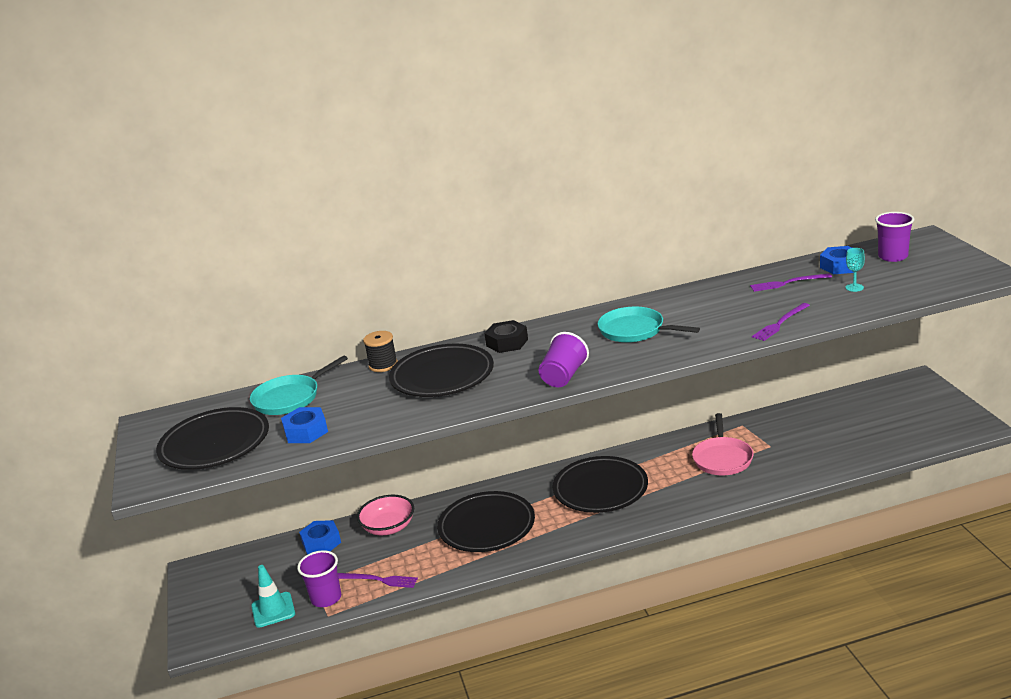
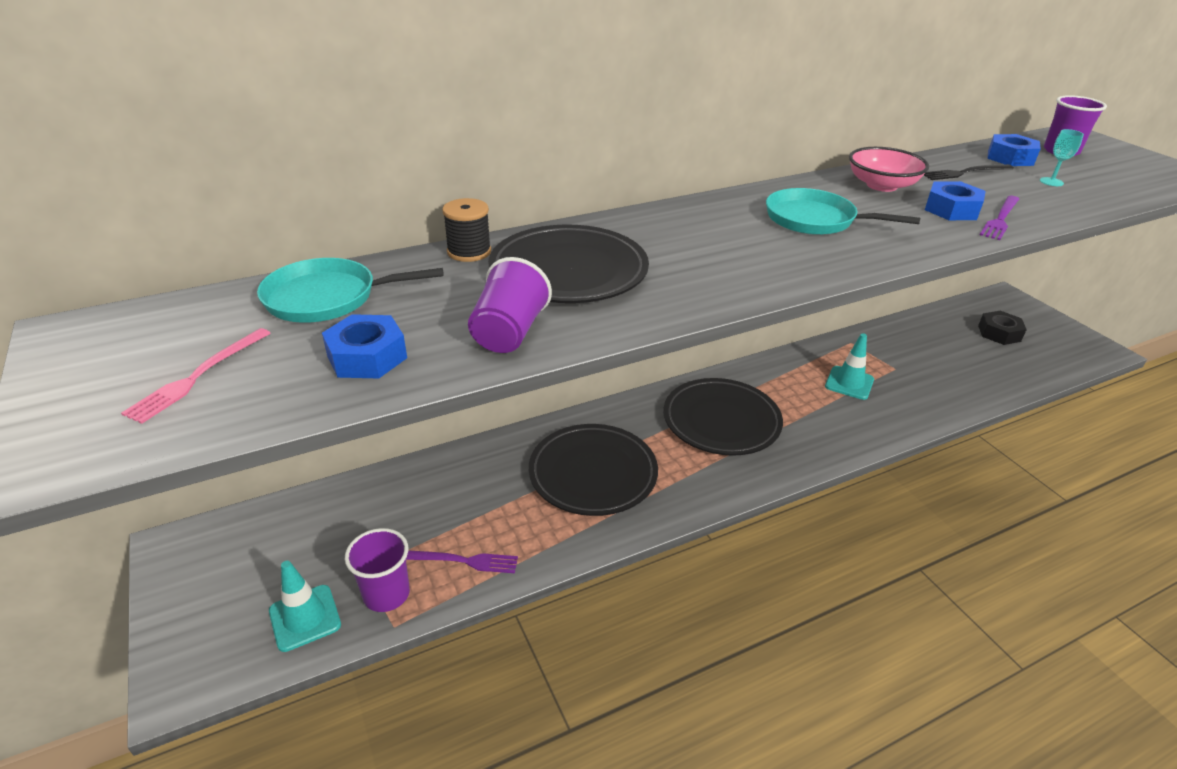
camera: 15 degrees left, 10 degrees up
black plate [156,407,269,470] -> pink fork [121,328,271,424]
turquoise pan [250,355,348,415] -> turquoise pan turned 45 degrees clockwise [257,258,444,323]
blue nut [299,520,341,554] -> blue nut moved to [925,181,986,220]
pink bowl [357,495,414,535] -> pink bowl moved to [849,147,929,192]
black nut [484,320,528,353] -> black nut moved to [978,311,1027,345]
purple cup [539,332,589,387] -> purple cup moved to [468,257,552,353]
pink pan [692,413,753,475] -> turquoise traffic cone [825,333,874,400]
purple fork [750,273,832,292] -> black fork [924,164,1014,180]

